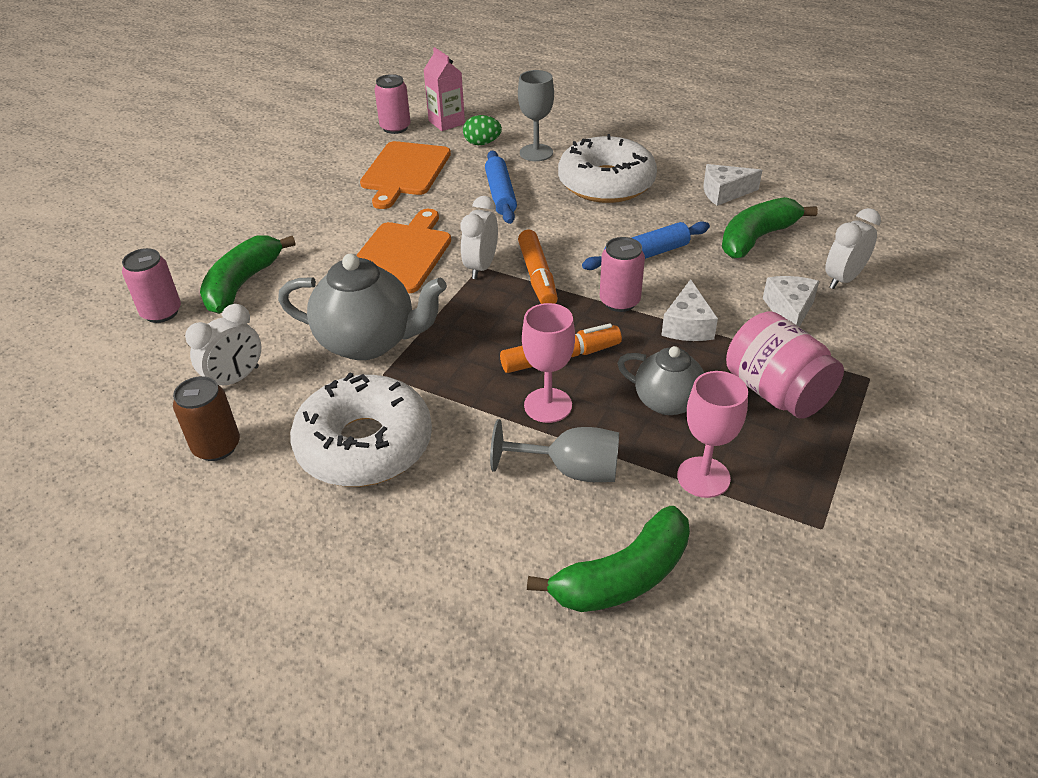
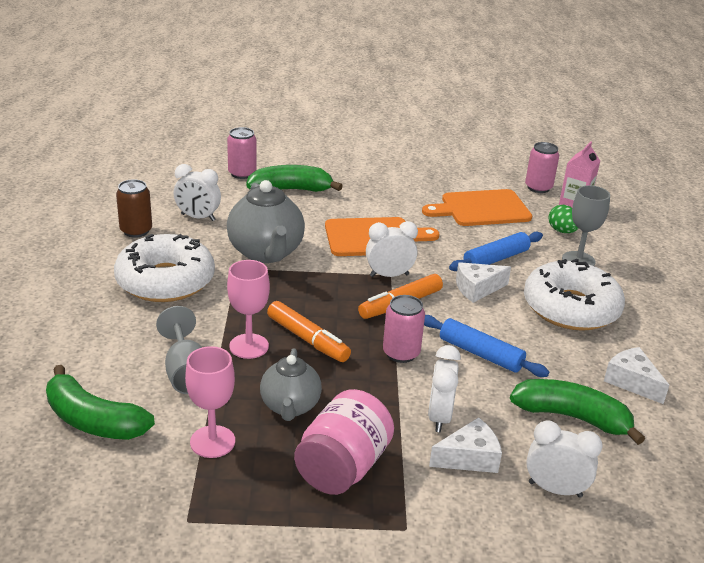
camera: 60 degrees right, 10 degrees down
white cheese [661,279,718,341] -> white cheese moved to [456,262,511,303]
none -> white clock [428,345,461,432]

